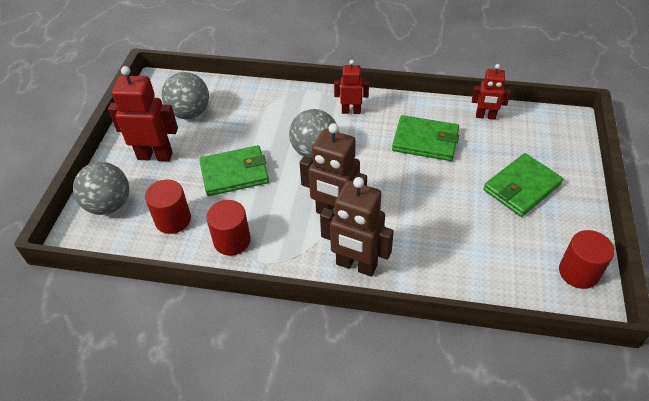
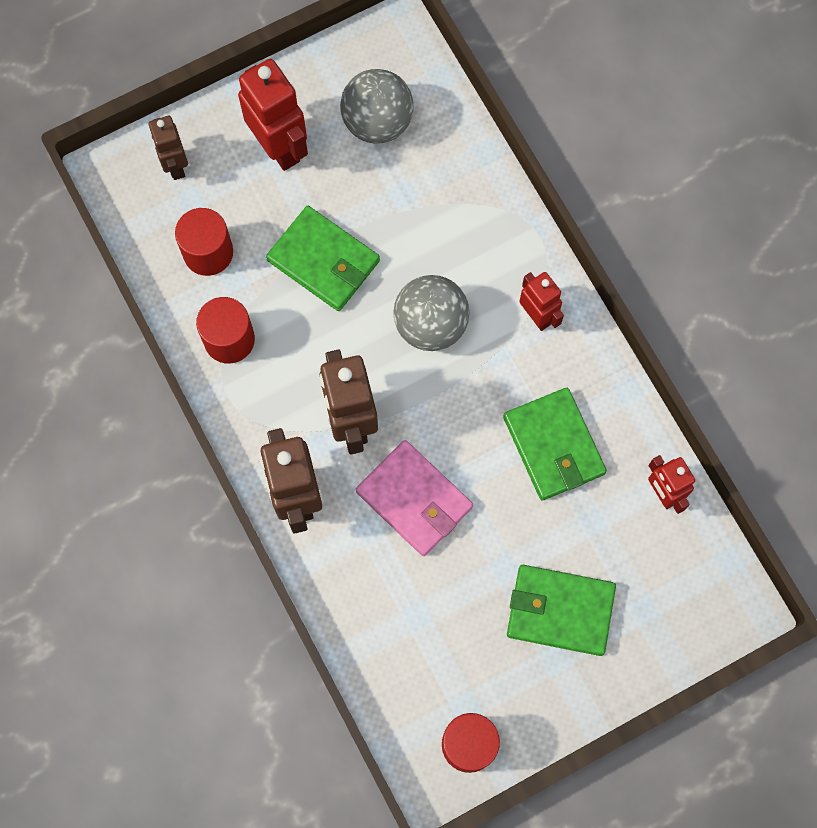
camera: 50 degrees right, 25 degrees up
grey ball [73,162,129,215] -> brown robot [149,116,188,180]
none -> pink wallet [356,440,473,556]

